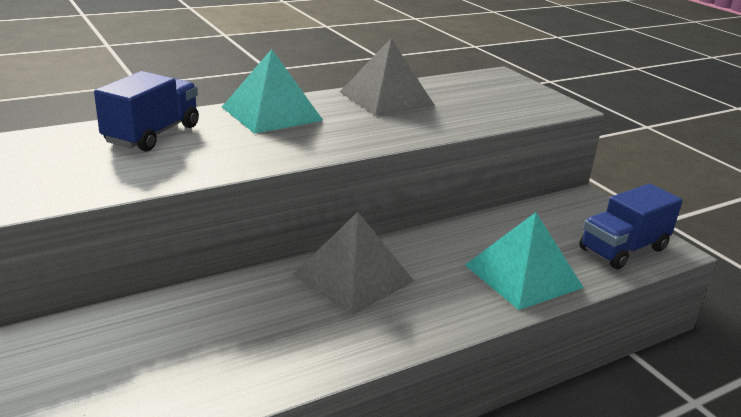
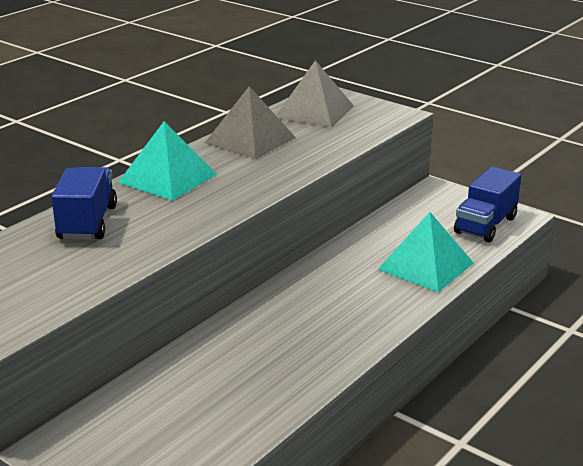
camera: 20 degrees left, 0 degrees up
grey pyramid [293,212,414,315] -> grey pyramid moved to [276,60,354,128]

